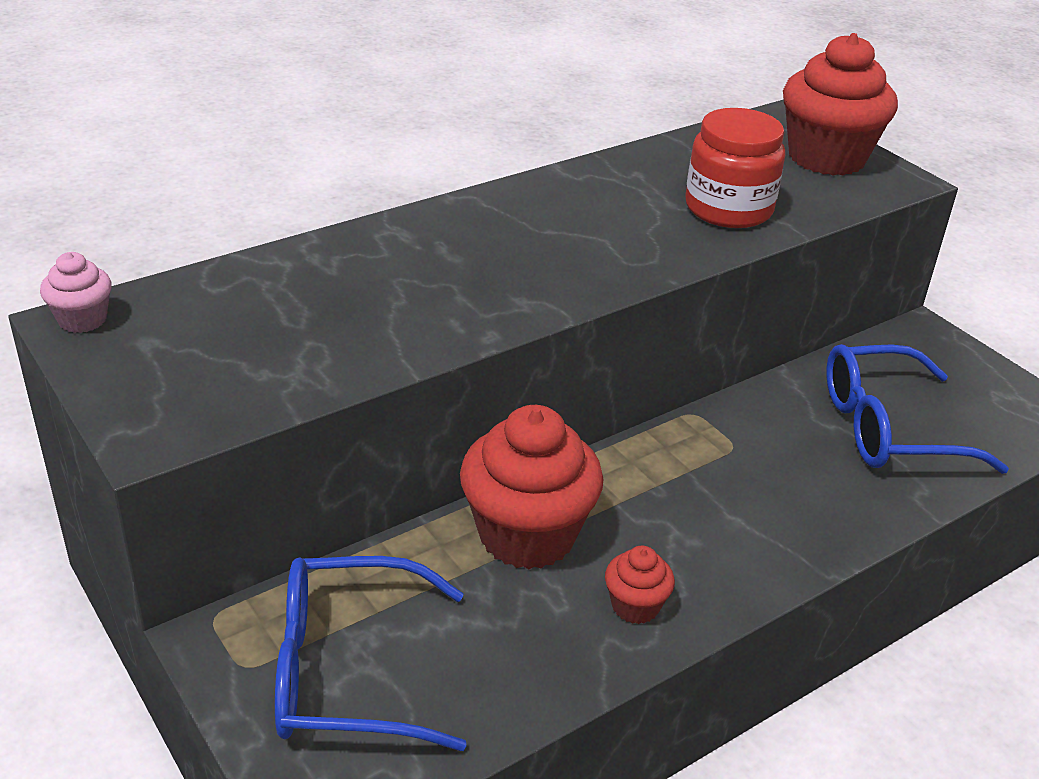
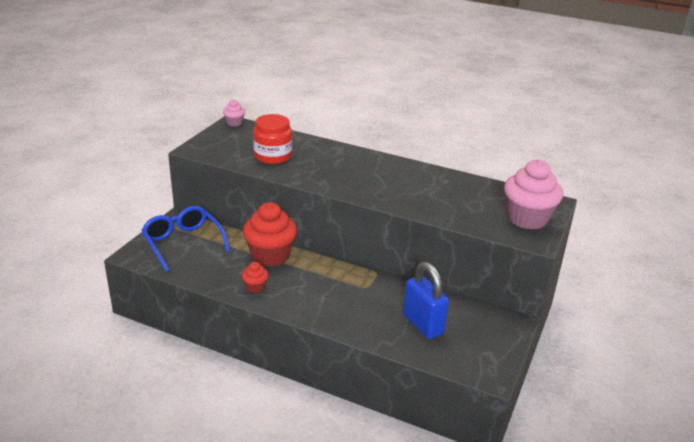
camera: 60 degrees right, 5 degrees down
red jar [685,108,786,228] -> red jar moved to [253,114,292,164]
red cupcake [783,33,898,176] -> pink cupcake [504,160,563,230]
blue glasses [826,344,1009,474] -> blue padlock [403,262,449,339]

